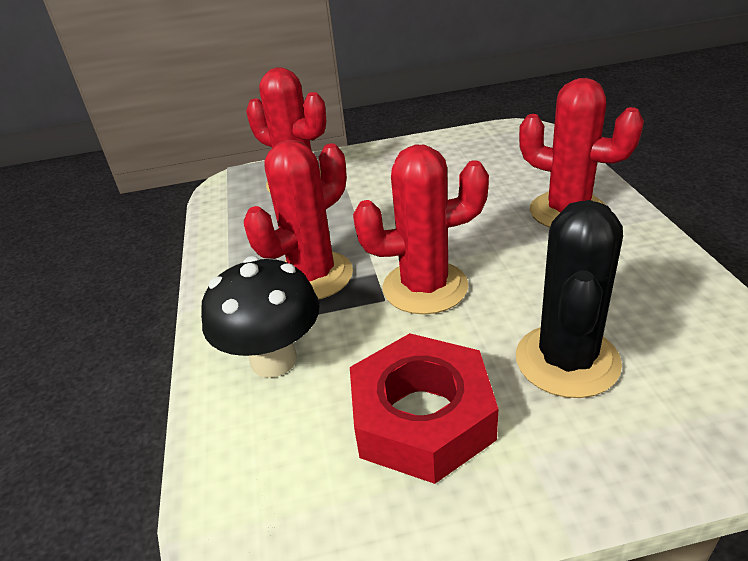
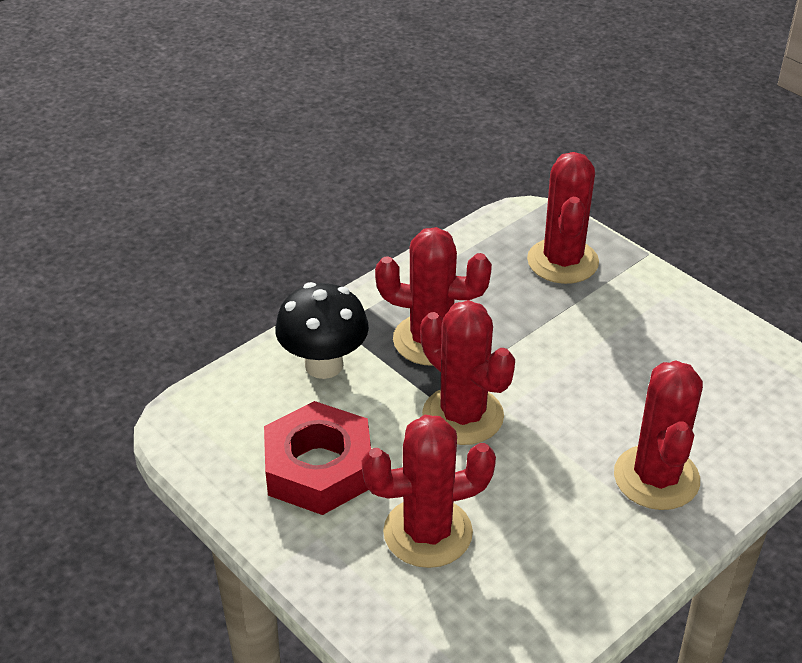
camera: 55 degrees right, 5 degrees up
black cactus [516,200,623,398] -> red cactus [362,415,496,568]

